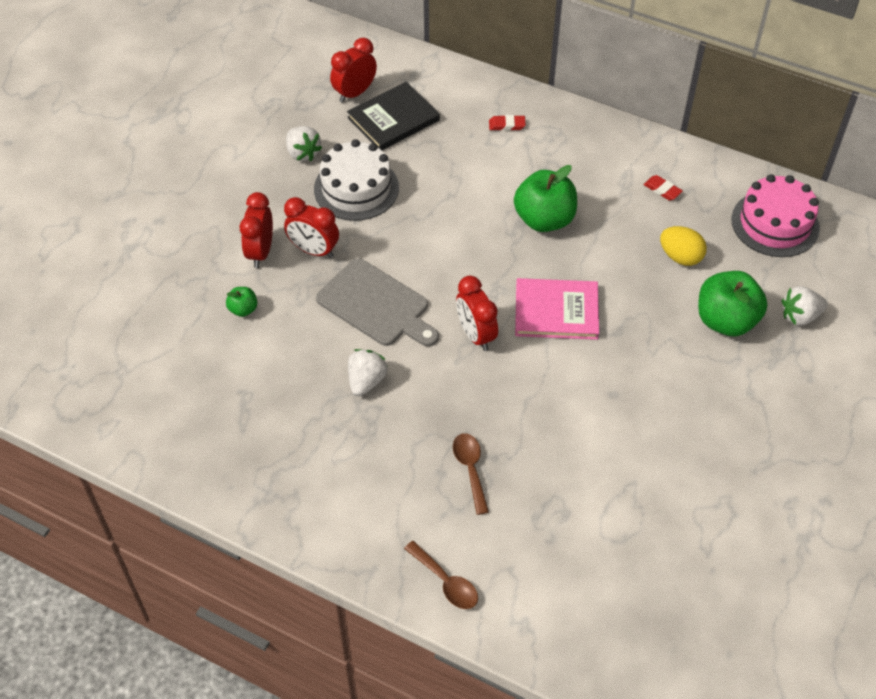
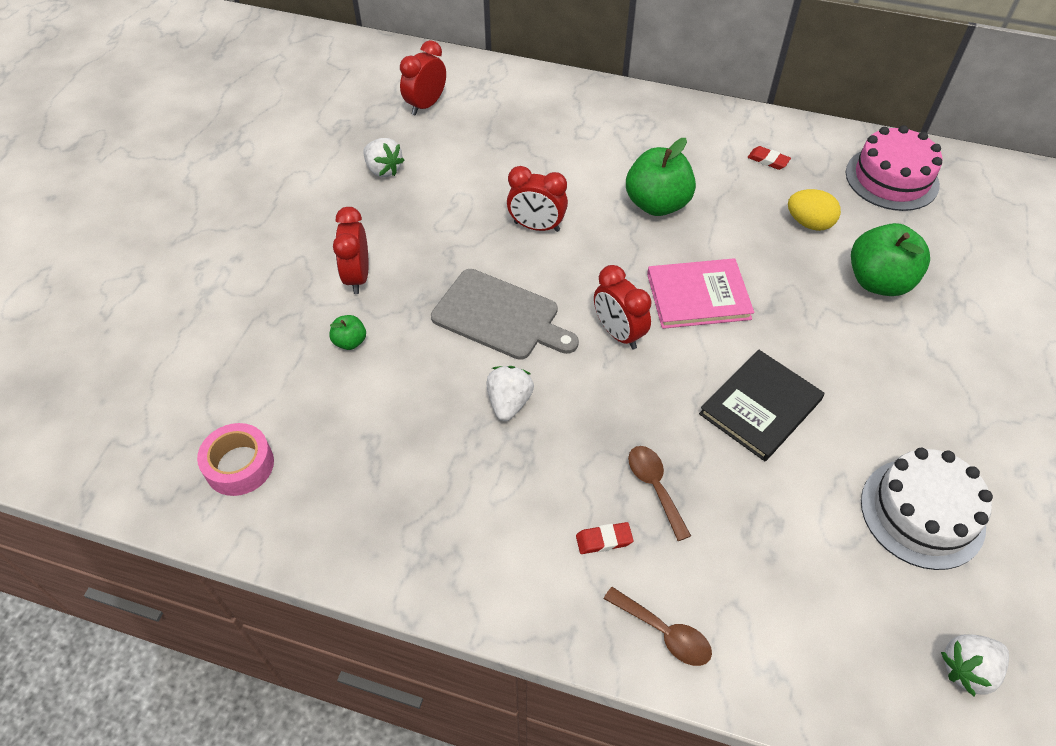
camera: 10 degrees left, 0 degrees up
red clock [284,197,339,258] -> red clock moved to [507,166,568,232]
white cake [314,139,399,221] -> white cake moved to [861,448,993,570]
black book [347,82,440,150] -> black book moved to [699,350,824,461]
red eraser [489,115,526,131] -> red eraser moved to [576,522,633,554]
white strawberry [782,286,828,326] -> white strawberry moved to [941,634,1009,697]
none -> pink tape [197,423,274,496]

